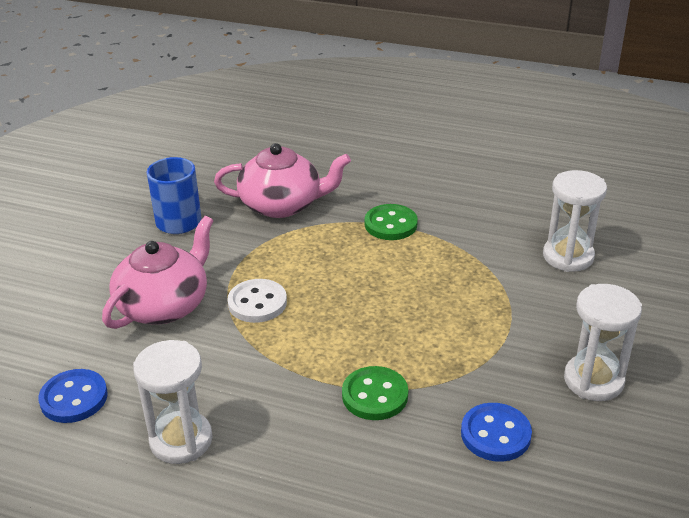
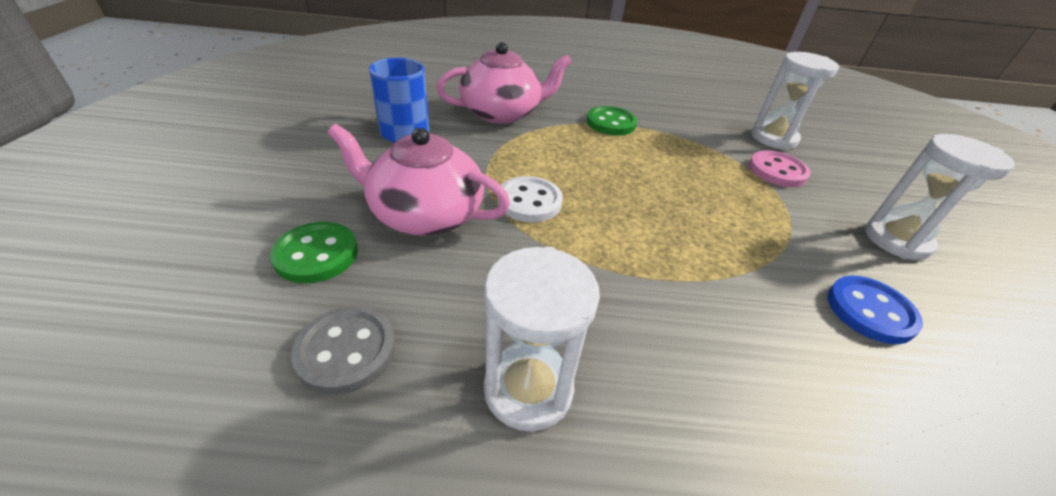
camera: 20 degrees left, 5 degrees up
blue button [38,369,108,423] -> grey button [291,306,396,395]
pink teapot [102,216,213,329] -> pink teapot turned 90 degrees counterclockwise [328,124,510,236]
green button [342,366,408,420] -> green button moved to [270,222,358,283]
none -> pink button [749,150,811,187]

